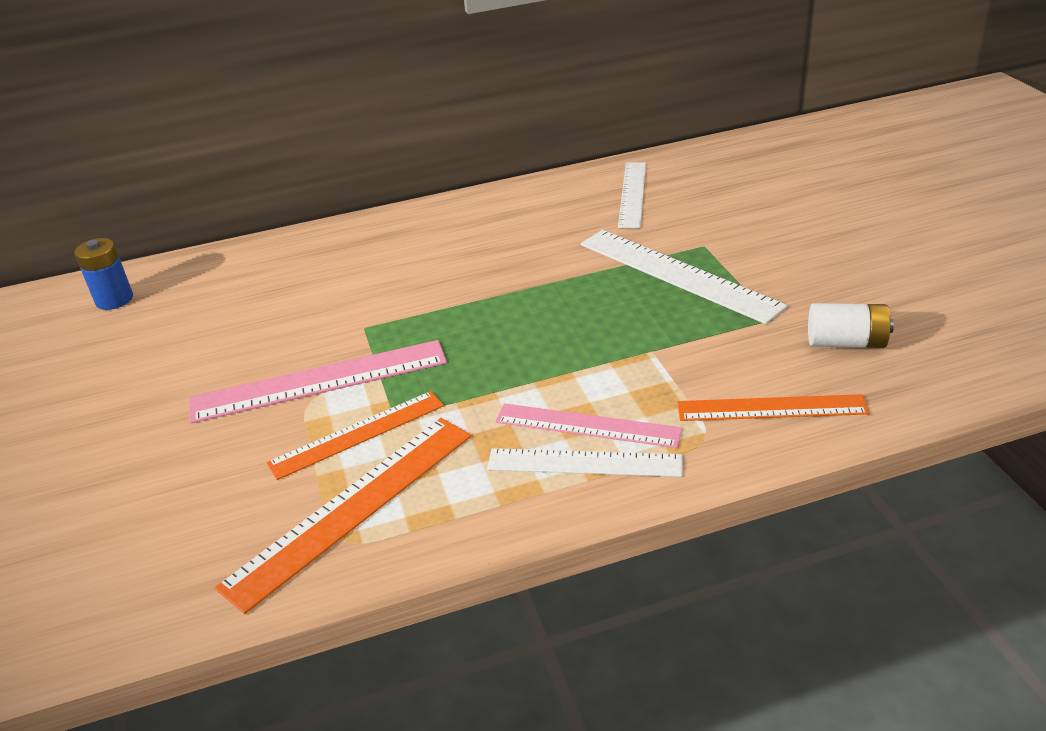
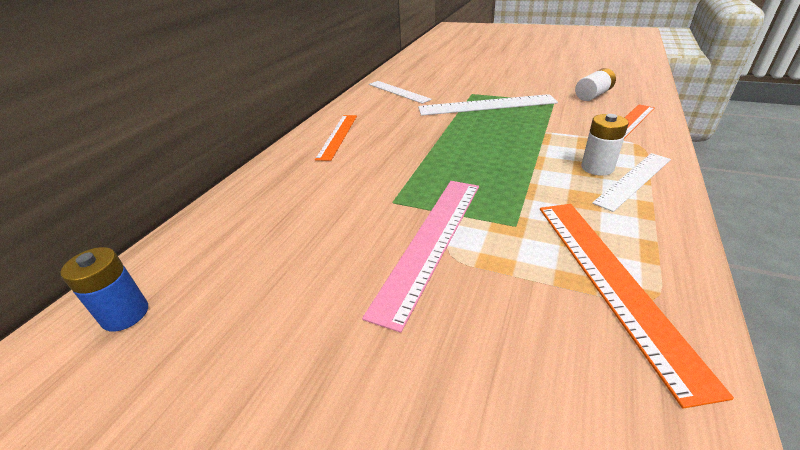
camera: 50 degrees left, 0 degrees up
orange ruler [266,391,444,480] -> orange ruler moved to [315,115,357,161]
pink ruler [495,403,682,448] -> white battery [581,114,629,176]

